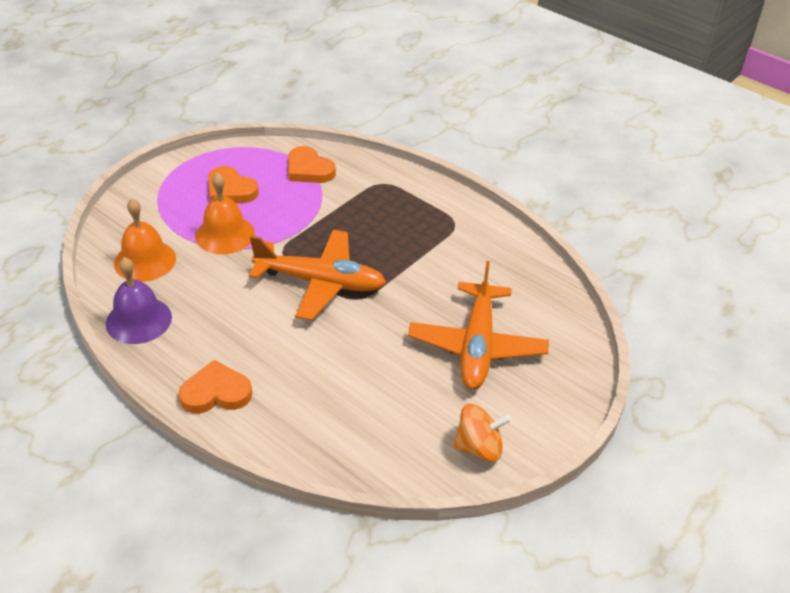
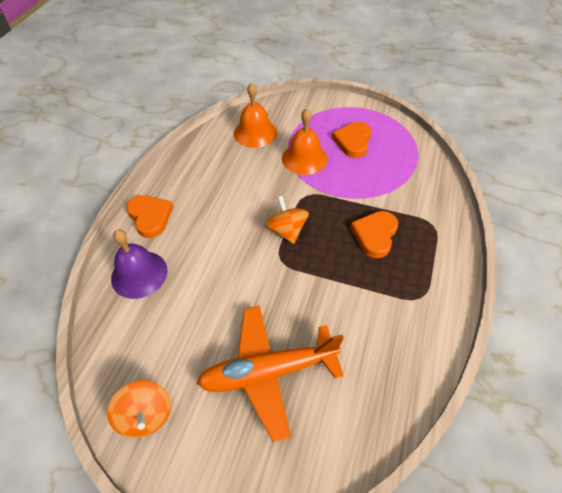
camera: 70 degrees right, 10 degrees up
purple bell [106,257,172,344] -> purple bell moved to [111,229,167,299]
orange plane [249,230,386,321] -> orange spinning top [264,196,309,244]
orange heart [288,146,336,183] -> orange heart moved to [350,211,398,258]

